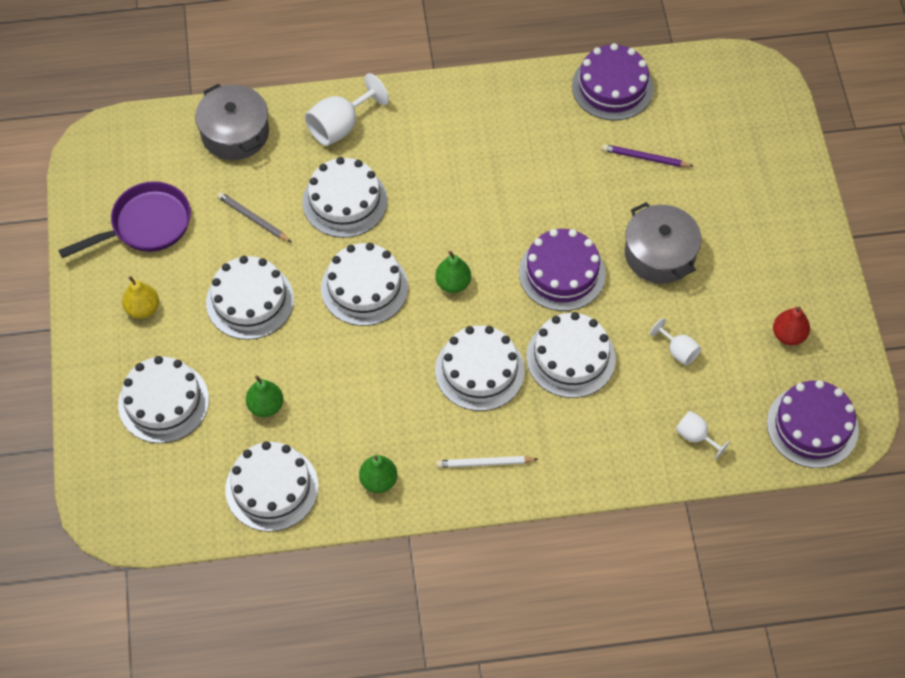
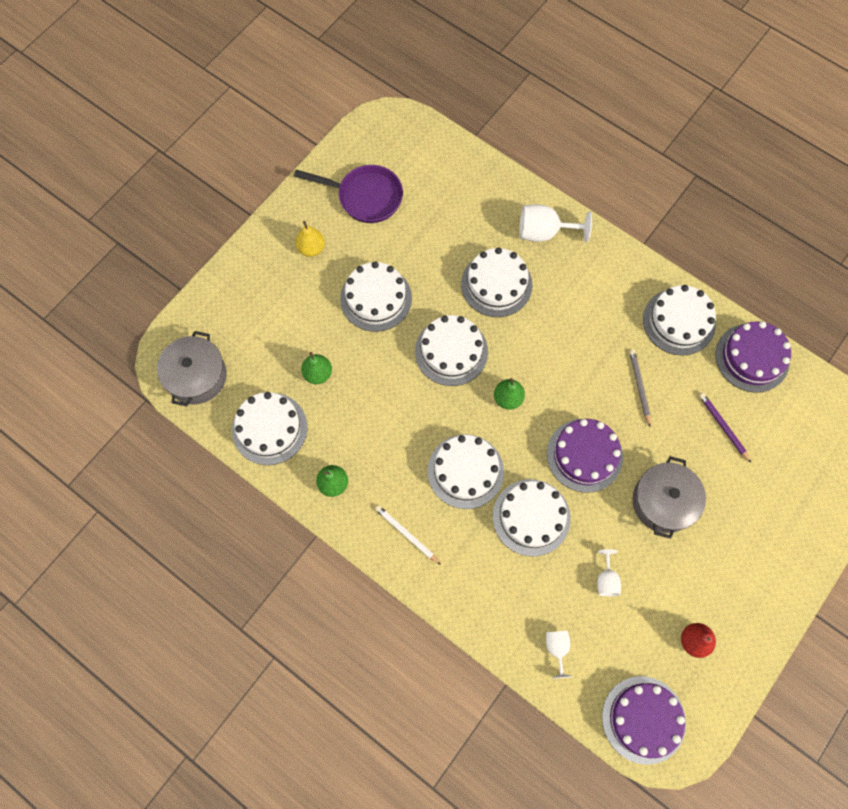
camera: 45 degrees right, 10 degrees up
white cake [118,356,209,443] -> white cake moved to [643,285,716,356]
grey pot [195,83,269,160] -> grey pot moved to [157,331,227,406]
grey pencil [217,192,291,242] -> grey pencil moved to [629,349,651,426]

